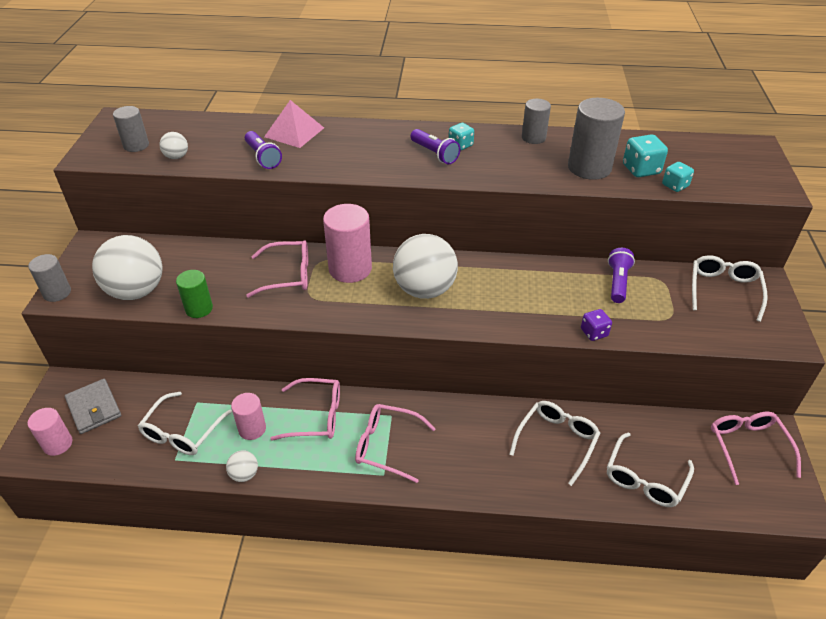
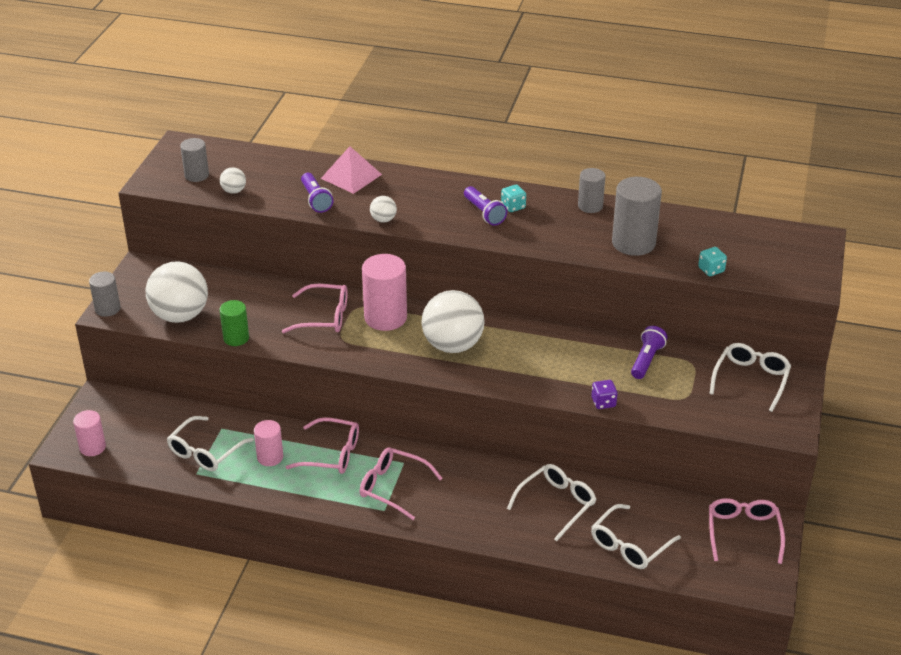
camera: 10 degrees right, 5 degrees down
grey wallet [65,379,121,434] -> none
white ball [226,450,258,482] -> white ball moved to [370,196,397,223]
turquoise dice [623,134,668,177] -> none

